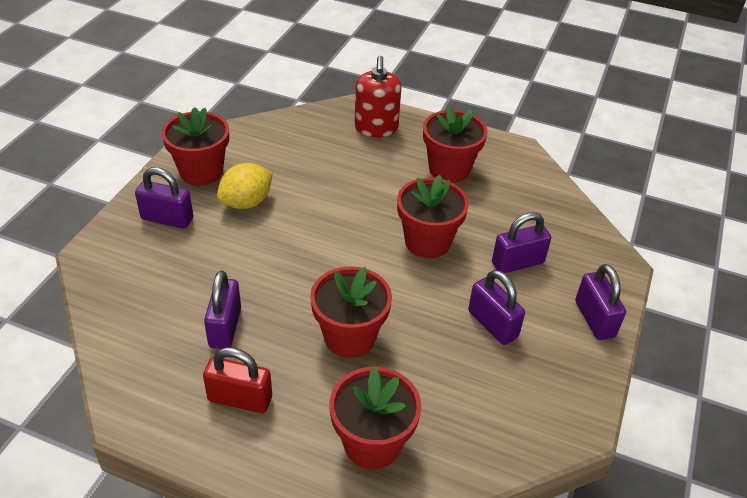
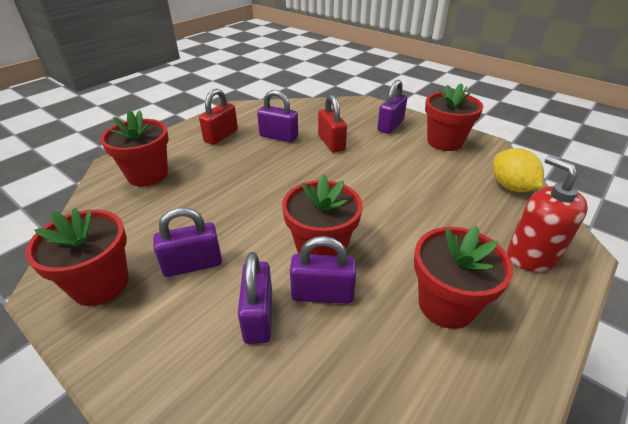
camera: 110 degrees right, 5 degrees down
yellow lemon [217,163,273,209] -> yellow lemon moved to [493,148,544,192]
red flower pot [310,266,392,358] -> red flower pot moved to [25,208,129,306]
red soap dispenser [355,56,401,137] -> red soap dispenser turned 45 degrees clockwise [507,156,588,272]
purple padlock [575,264,626,340] -> purple padlock moved to [290,236,356,304]
none -> red padlock [318,94,347,153]

